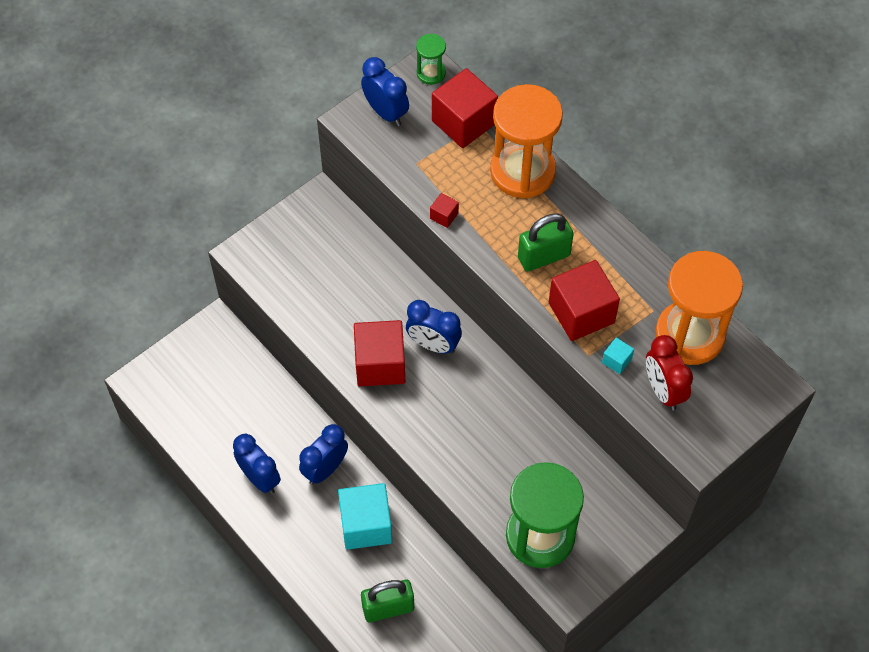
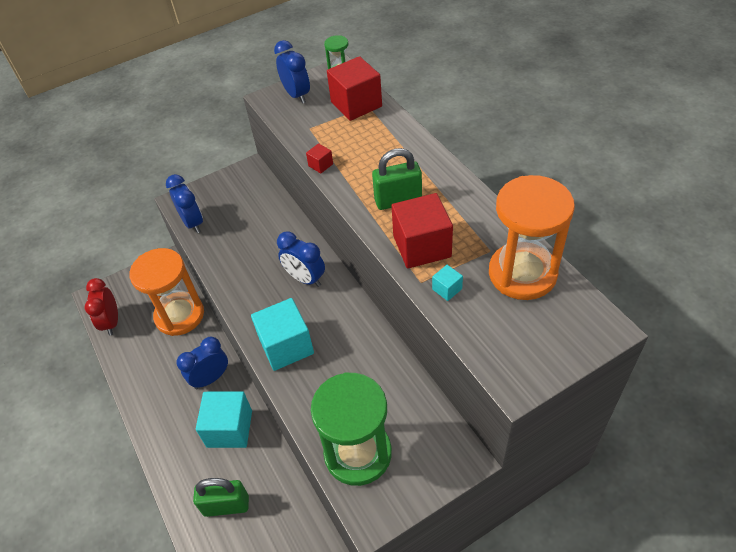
camera: 15 degrees right, 10 degrees down
blue clock [233,434,281,494] -> blue clock moved to [166,174,203,233]
red cube [354,320,405,386] -> none
orange hourglass [490,84,563,199] -> orange hourglass moved to [129,248,204,336]
red clock [646,335,693,411] -> red clock moved to [85,278,118,335]
none -> turquoise cube [251,298,314,371]

